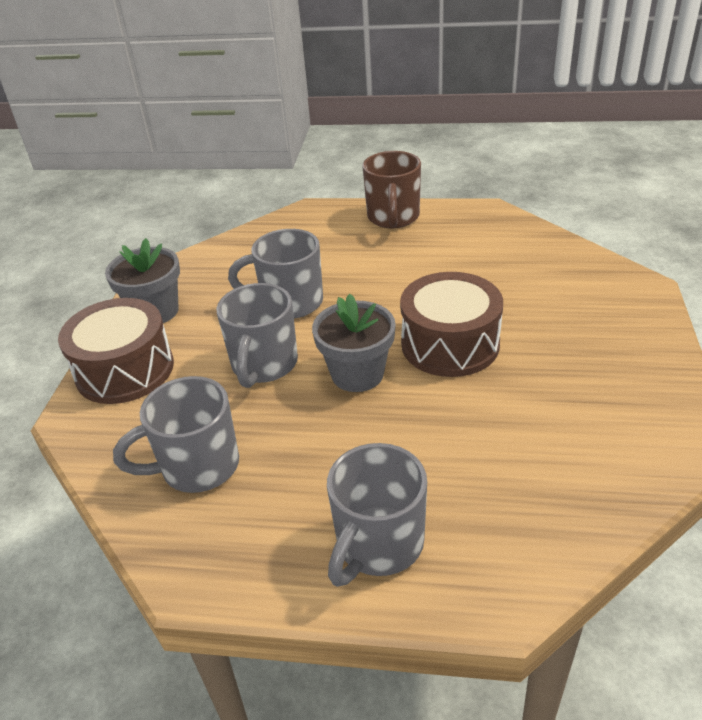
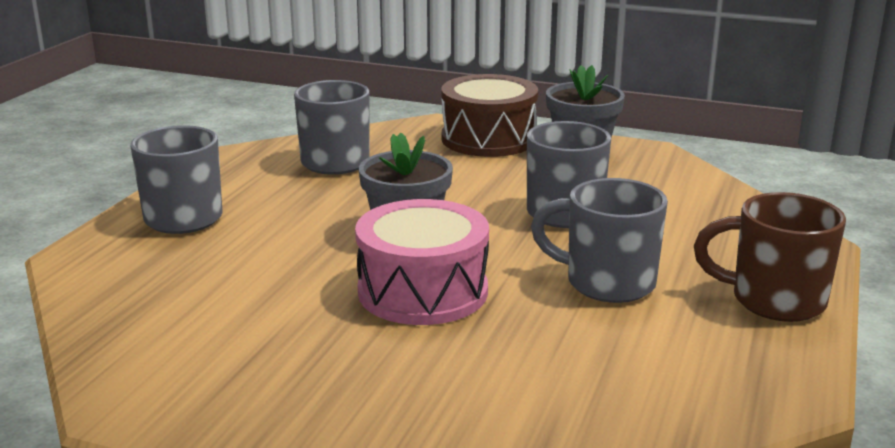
camera: 100 degrees right, 15 degrees down
grey mug [217,283,298,388] -> grey mug moved to [531,178,668,303]
brown drum [400,272,503,377] -> pink drum [355,199,489,325]

